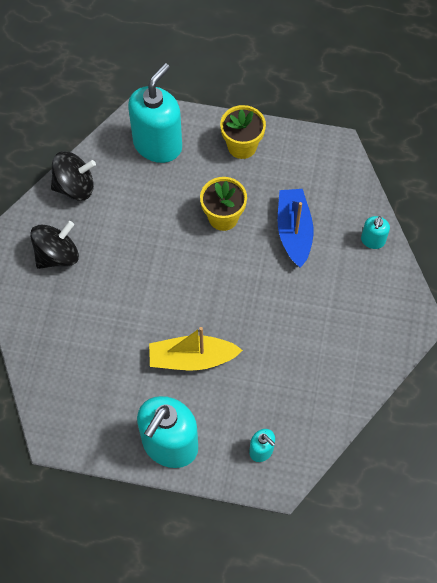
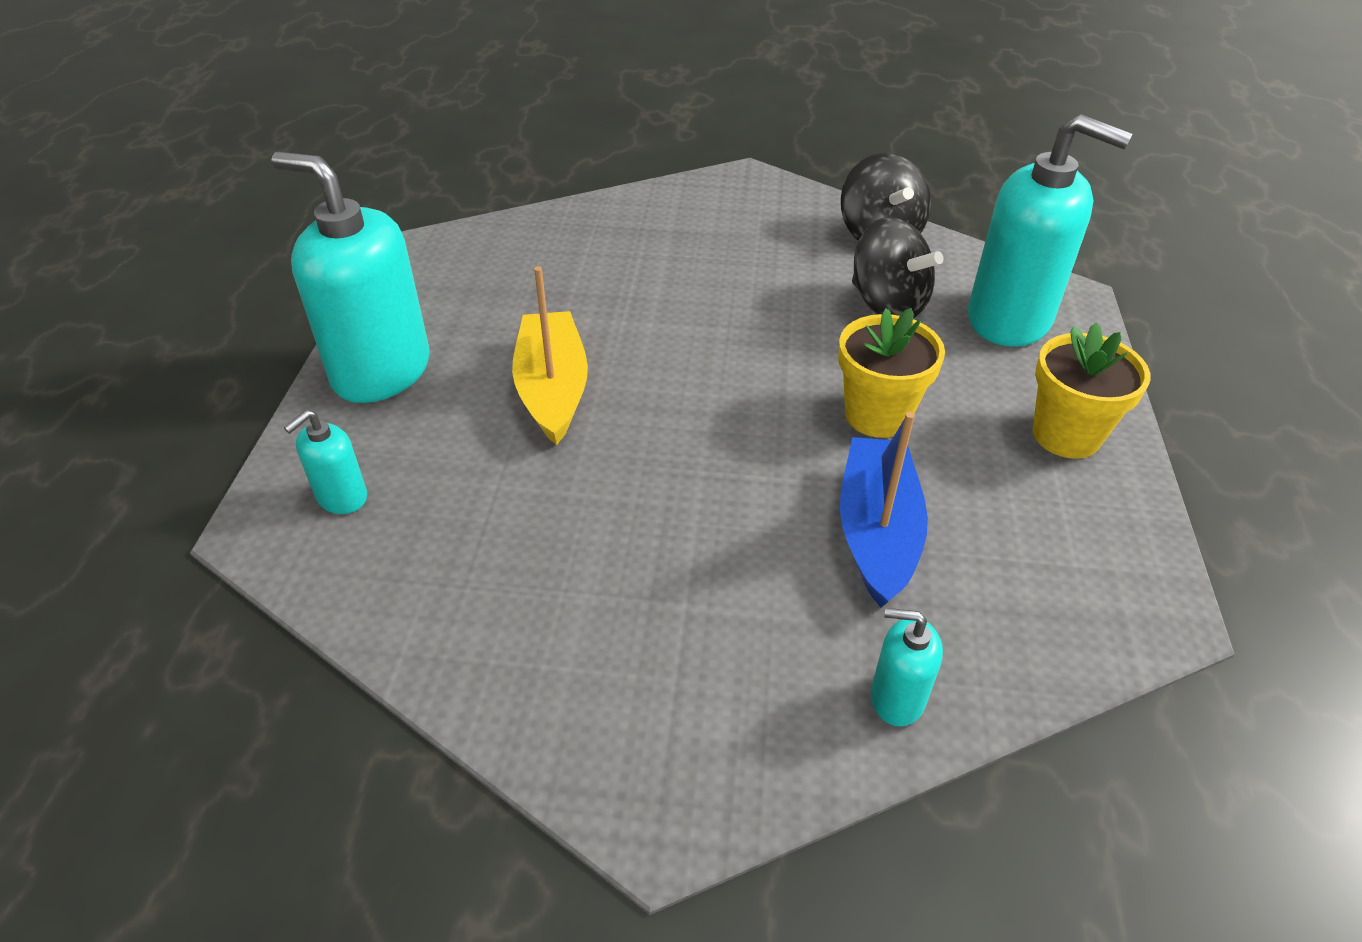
camera: 85 degrees right, 20 degrees down
black spinning top [30,221,79,269] -> black spinning top moved to [852,217,943,319]
blue boat [278,189,313,268] -> blue boat turned 75 degrees counterclockwise [840,412,928,608]

